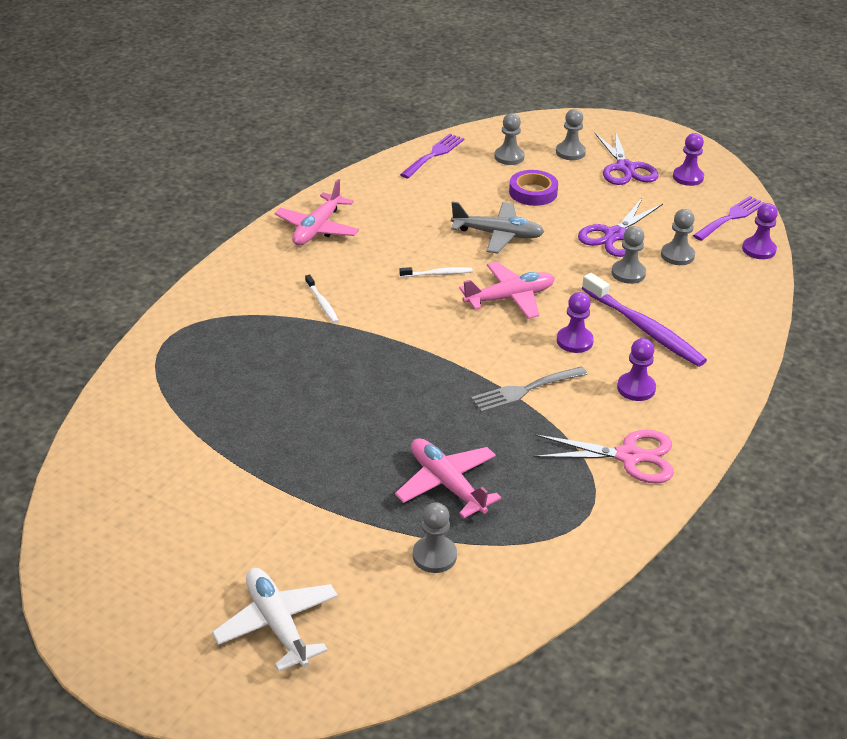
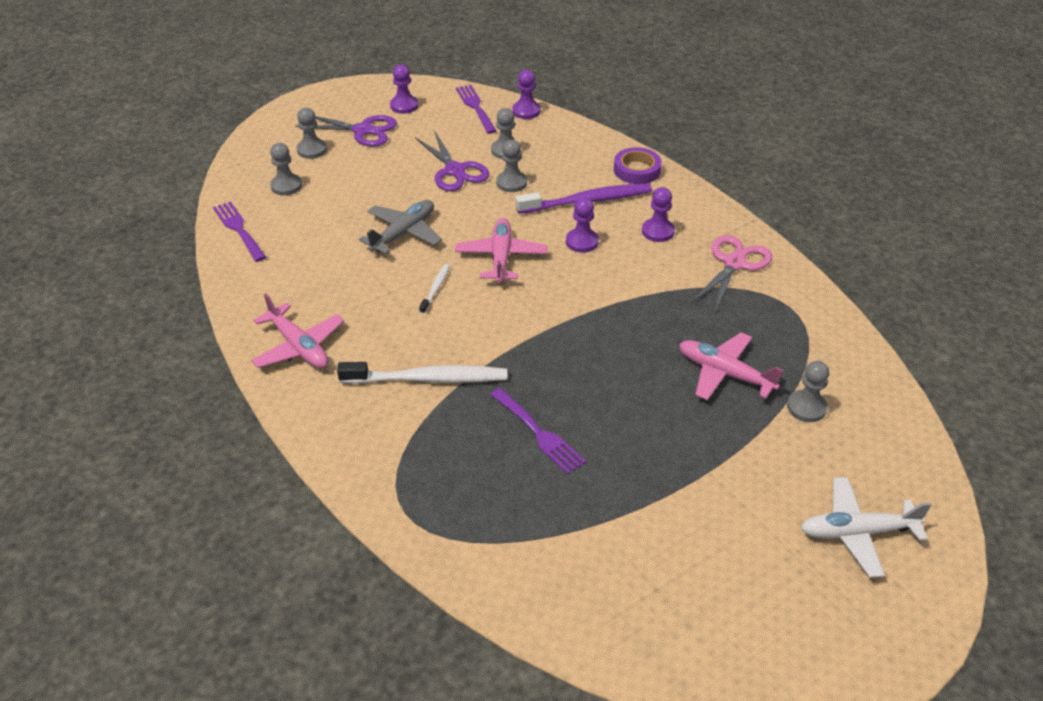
camera: 65 degrees left, 5 degrees up
white toothbrush [305,274,339,323] -> white toothbrush [337,362,507,384], size x2.07
pink plane [395,438,501,518] -> pink plane turned 45 degrees clockwise [679,332,783,400]
grey fork [471,366,588,413] -> none
purple tape [509,170,558,206] -> purple tape moved to [614,147,662,184]
none -> purple fork [490,388,586,474]

